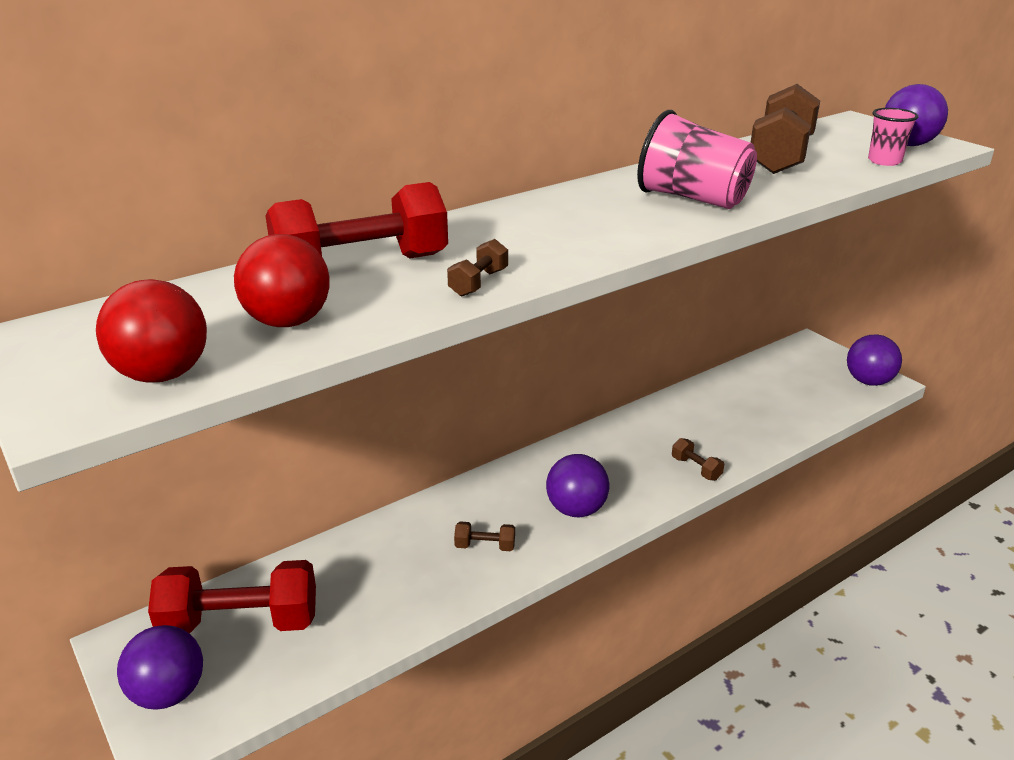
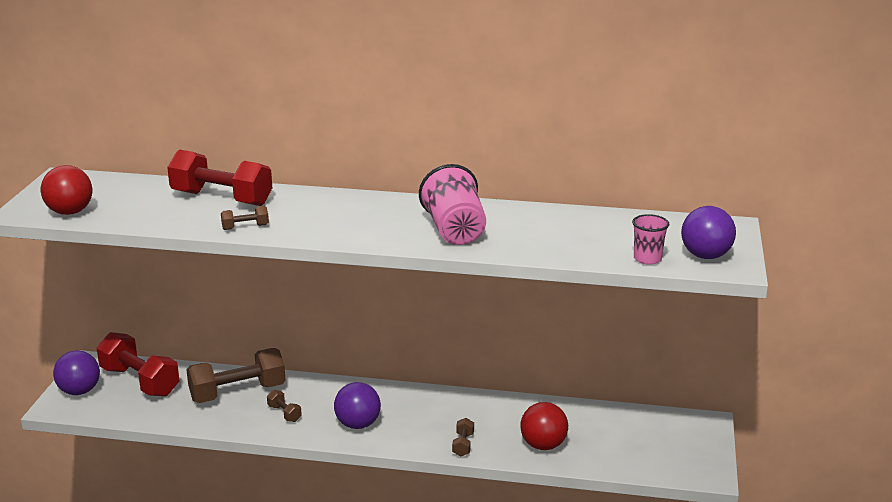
camera: 45 degrees right, 5 degrees down
red ball [234,234,330,327] -> red ball moved to [520,402,568,450]
brown dumbbell [751,84,820,174] -> brown dumbbell moved to [186,348,286,403]
purple ball [847,335,902,386] -> none

